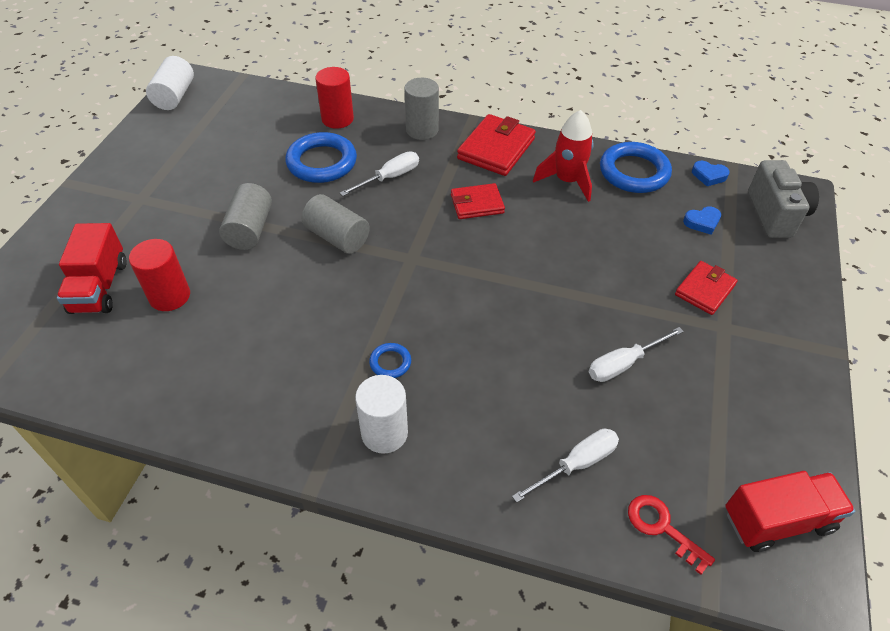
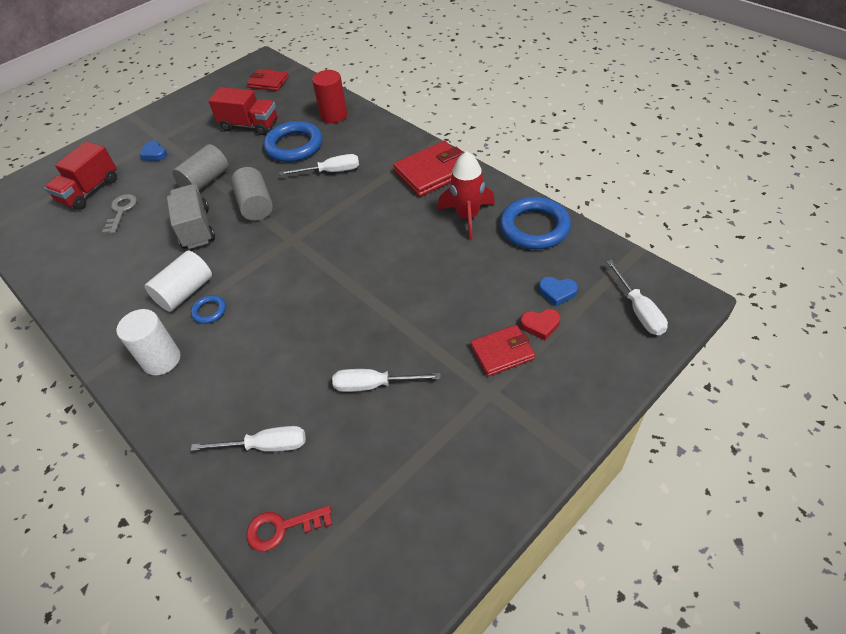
camera: 35 degrees right, 0 degrees up
red cylinder [129,239,190,311] -> grey key [102,194,137,234]
white cylinder [146,56,194,110] -> white cylinder moved to [145,251,212,312]
grey cylinder [404,78,439,140] -> none
red wallet [451,183,505,219] -> red wallet moved to [247,69,289,91]
red key [628,495,715,575] -> red key turned 90 degrees counterclockwise [246,505,332,551]
blue heart [692,161,730,186] -> blue heart moved to [140,140,167,161]
red truck [725,471,855,552] -> red truck moved to [208,87,277,135]
grey camera [748,160,819,238] -> white screwdriver [606,260,668,335]
none -> grey truck [167,184,215,249]
none -> red heart [520,309,560,340]

